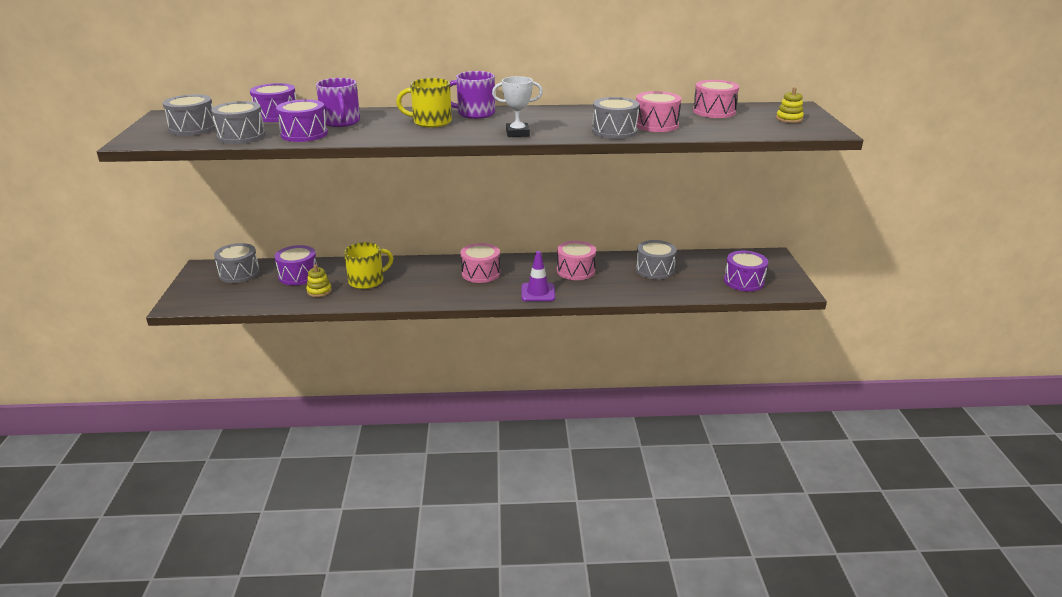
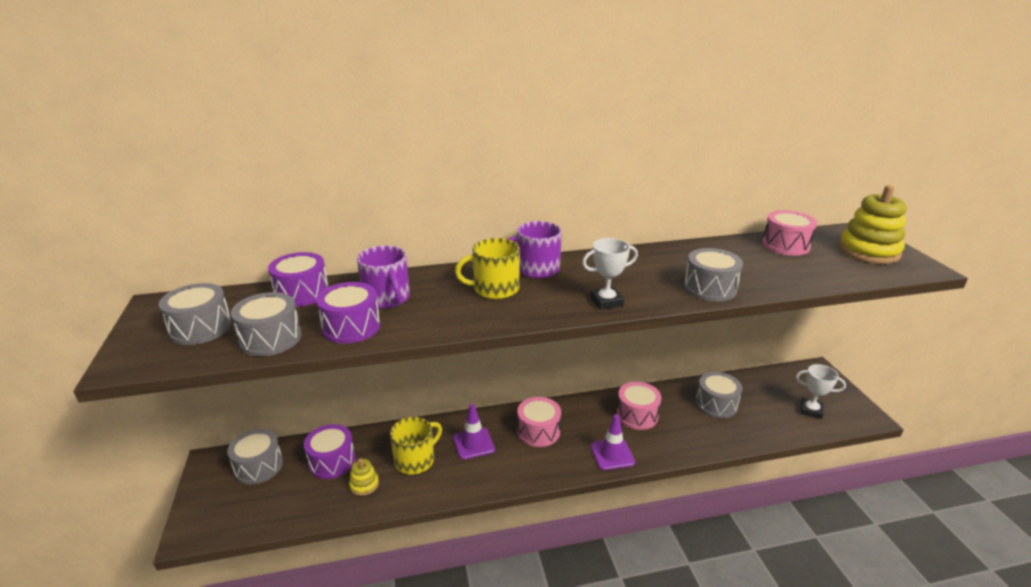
camera: 10 degrees left, 0 degrees up
pink drum [636,91,681,132] -> none
purple drum [724,251,768,292] -> white trophy [796,364,846,419]
yellow stacking toy [776,87,804,123] -> yellow stacking toy [839,185,907,264], size x2.04
none -> purple traffic cone [453,404,495,460]

